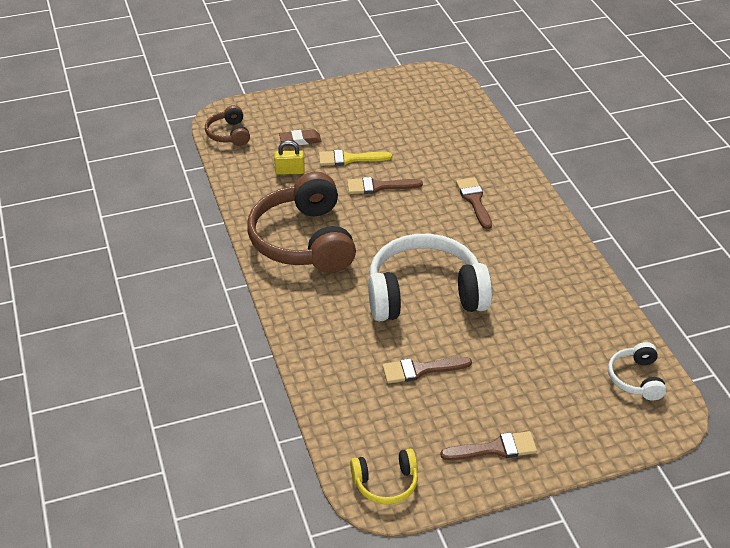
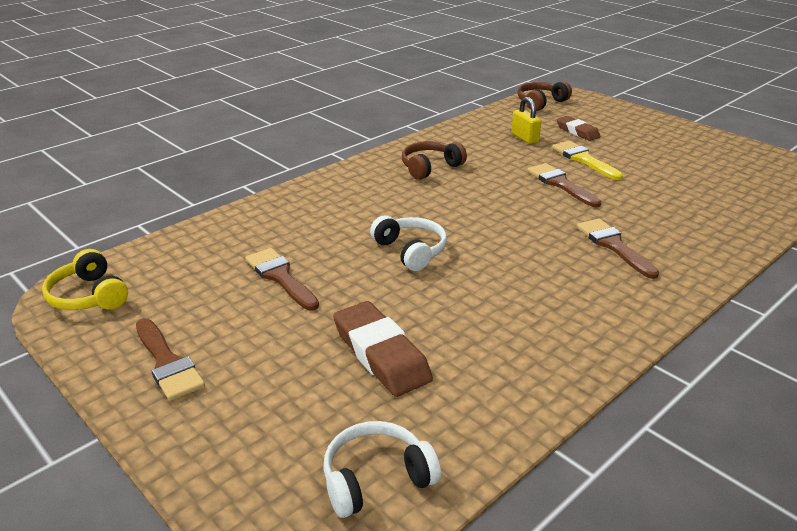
camera: 65 degrees right, 10 degrees down
brown headphones [247,172,356,273] -> brown headphones [402,141,467,180], size x0.47
white headphones [368,234,492,321] -> white headphones [370,215,447,271], size x0.47
brown brush [456,177,492,229] -> brown brush turned 75 degrees counterclockwise [577,219,659,279]
none -> brown eraser [333,301,433,397]

